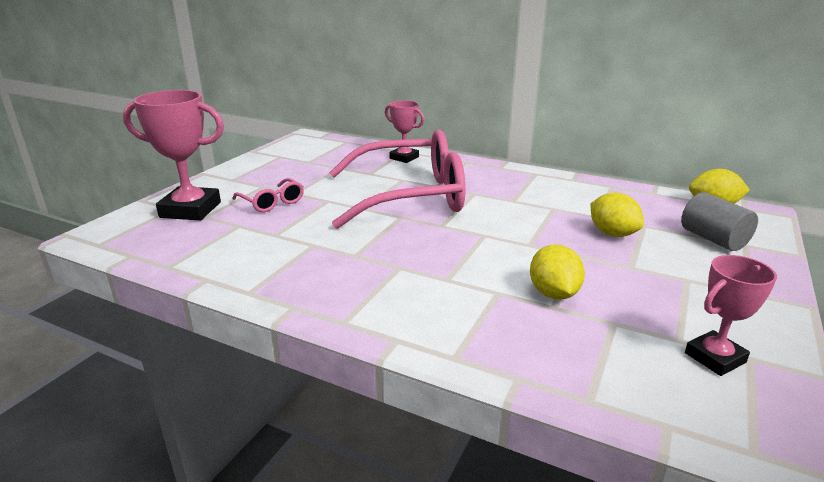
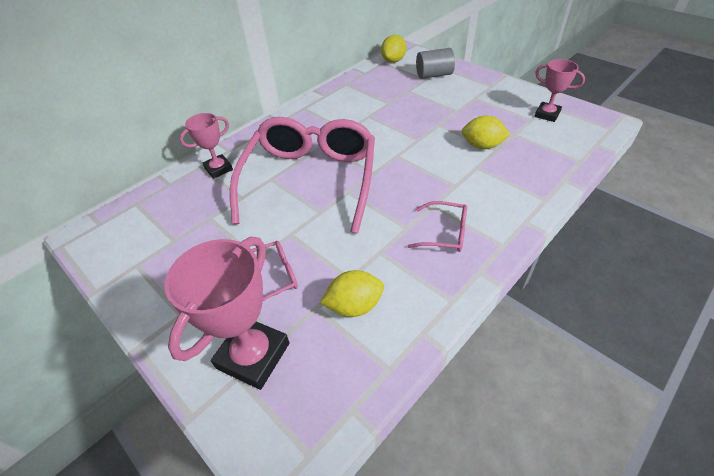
camera: 70 degrees left, 20 degrees up
yellow lemon [590,193,644,237] -> yellow lemon moved to [320,270,384,317]
pink trophy [685,255,777,376] -> pink trophy turned 45 degrees counterclockwise [534,59,585,122]
none -> pink glasses [408,201,467,252]

